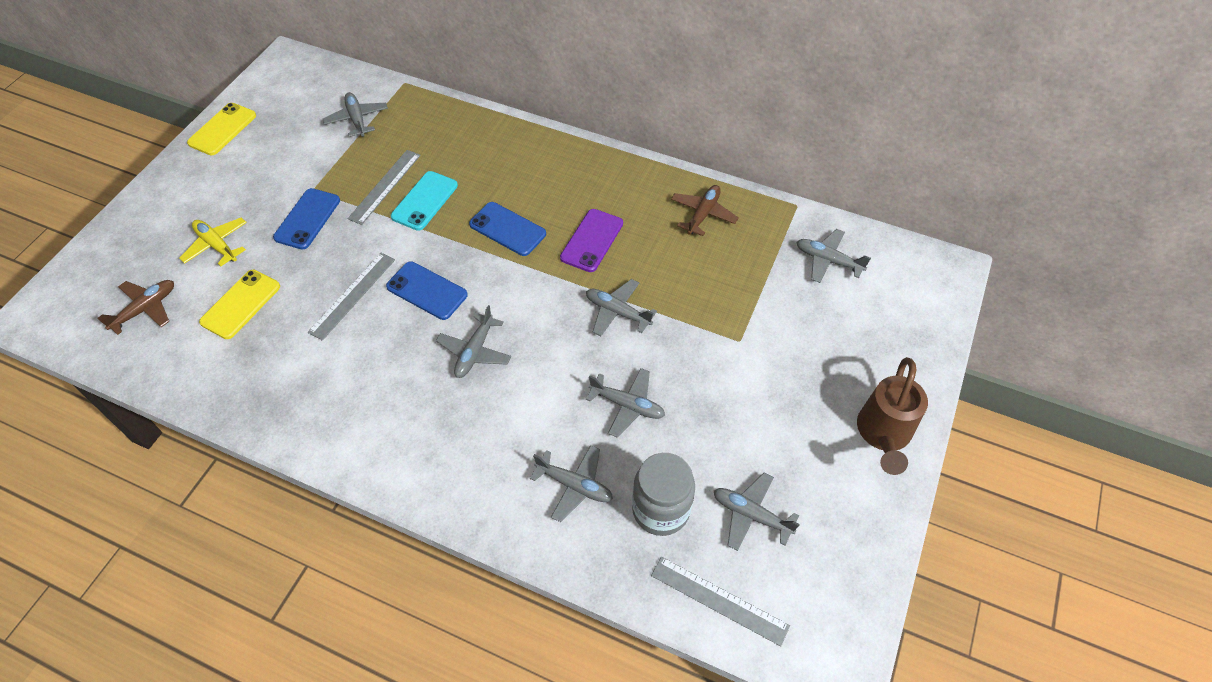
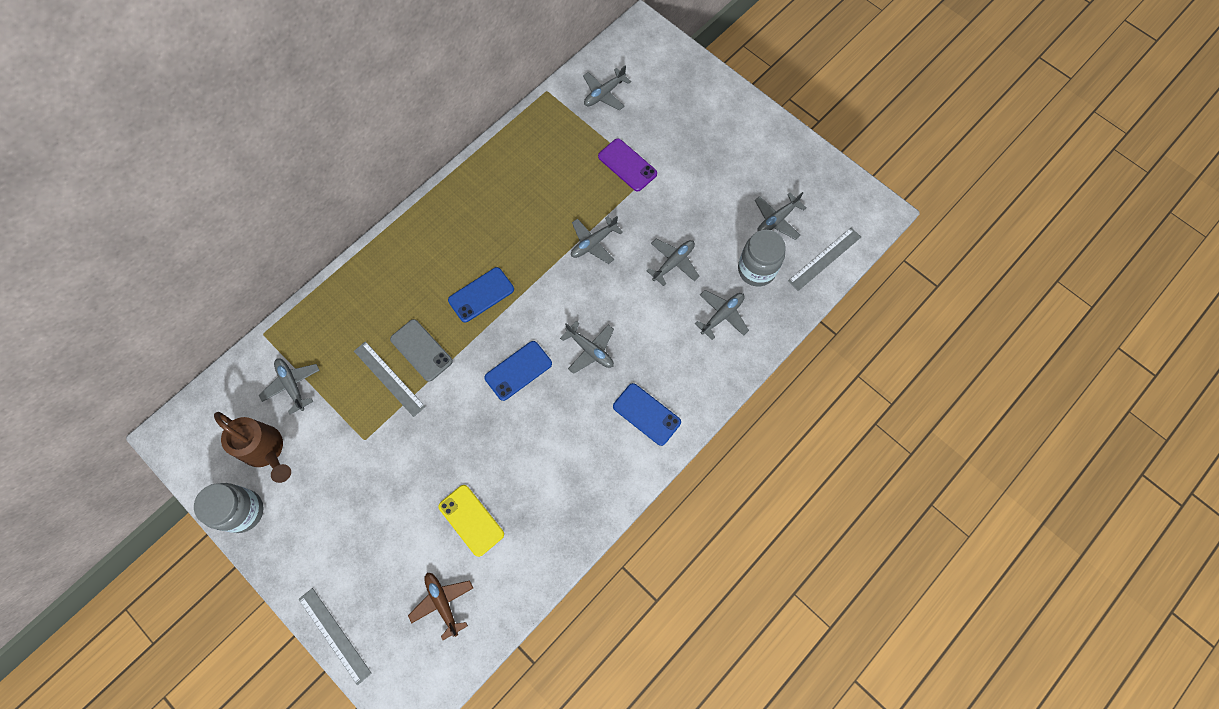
camera: 70 degrees left, 15 degrees up
yellow plane [179,217,247,266] -> none
yellow phone [187,103,256,155] -> grey jar [194,483,263,533]
blue phone [273,188,340,250] -> blue phone moved to [613,383,681,446]
grey ruler [308,253,395,341] -> grey ruler moved to [298,588,372,685]
grey plane [323,92,388,137] -> grey plane turned 60 degrees clockwise [259,358,320,414]
turquoise phone [391,171,458,231] -> grey phone [390,319,453,382]
purple phone [560,209,623,272] -> purple phone moved to [598,139,657,191]
brown plane [671,185,739,236] -> none
brown watering can [857,357,928,475] -> brown watering can moved to [214,412,291,483]

